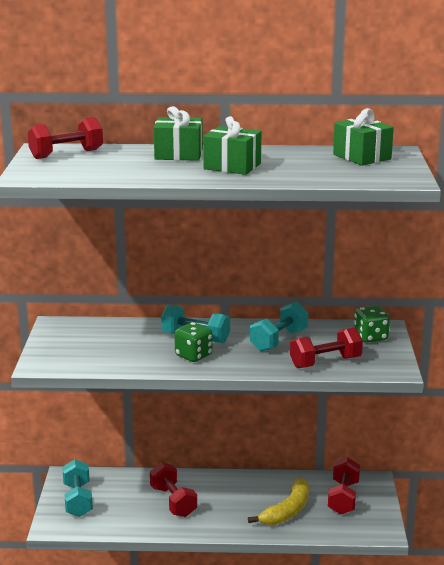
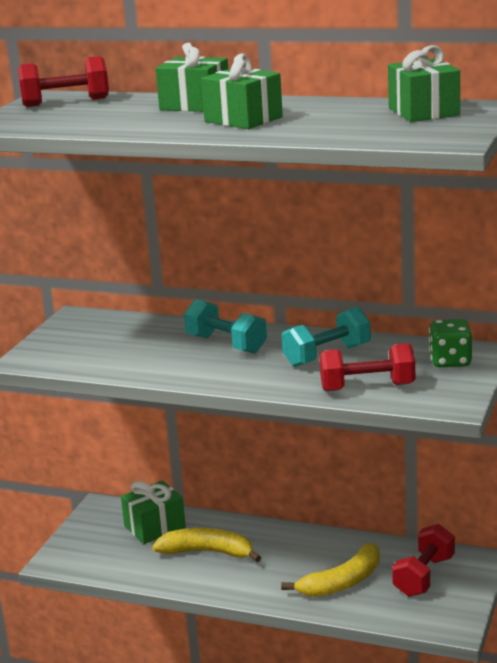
camera: 20 degrees right, 0 degrees up
turquoise dumbbell [62,459,93,517] -> none
red dumbbell [150,462,197,517] -> yellow banana [152,528,261,562]
green dice [174,322,213,362] -> none
none -> green gift [121,481,186,544]

